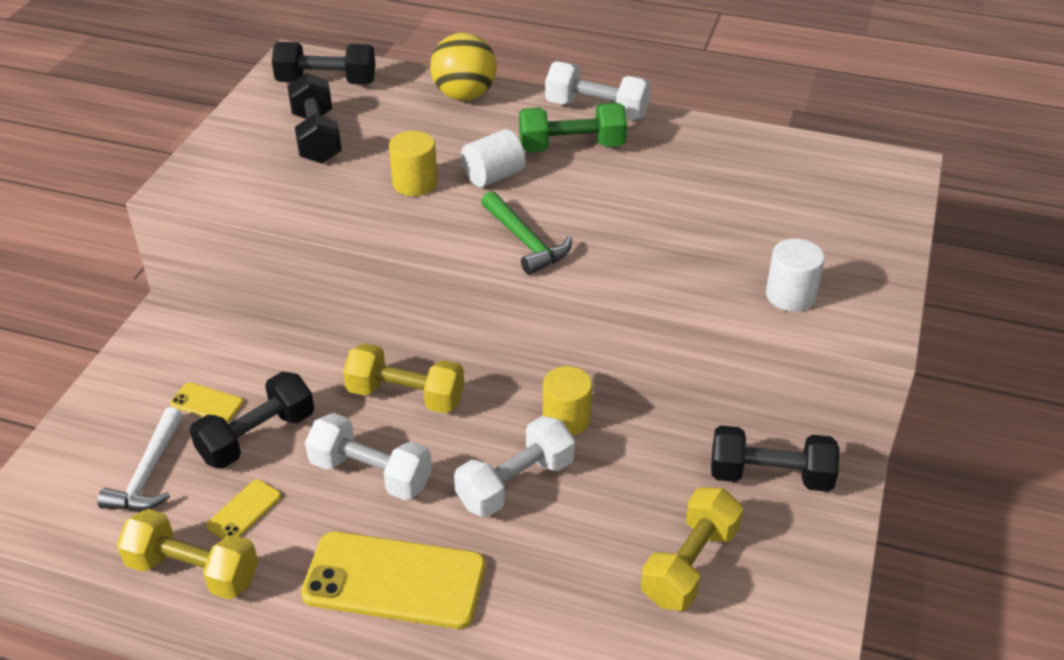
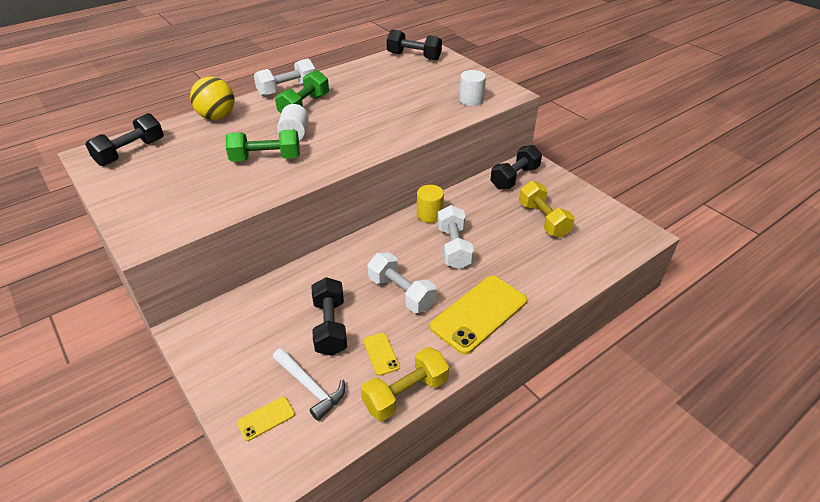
camera: 55 degrees left, 0 degrees up
yellow phone [170,382,244,423] -> yellow phone moved to [237,397,295,441]
black dumbbell [287,73,342,163] -> black dumbbell moved to [387,29,442,60]
white dumbbell [305,413,432,500] -> white dumbbell turned 75 degrees clockwise [367,252,437,313]
yellow dumbbell [343,343,464,414] -> none
yellow cylinder [389,131,438,196] -> green dumbbell [226,130,300,162]
green hammer [481,191,572,275] -> none

